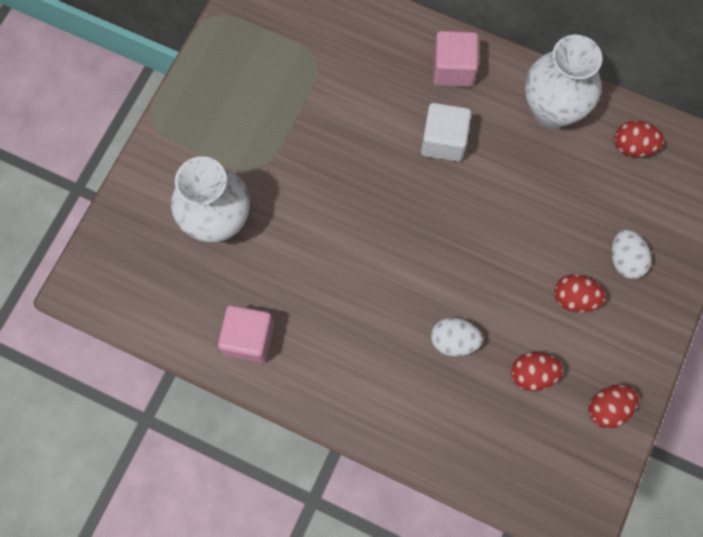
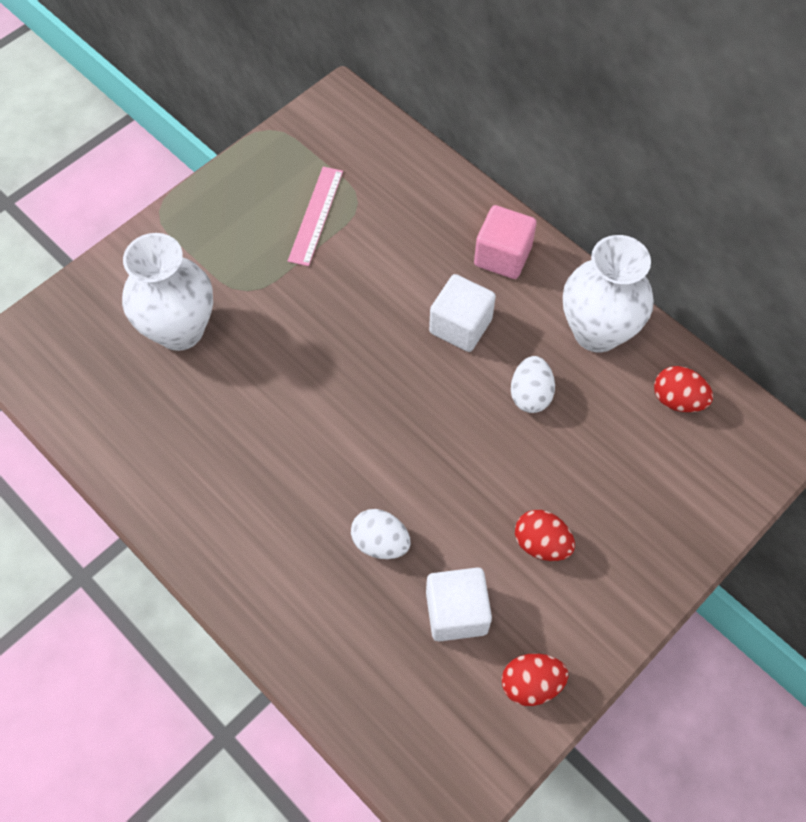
camera: 20 degrees right, 10 degrees down
pink cube [218,305,274,363] -> none
red egg [511,352,564,391] -> white cube [426,567,492,642]
white egg [611,230,652,279] -> white egg moved to [511,356,555,413]
none -> pink ruler [288,167,343,266]

